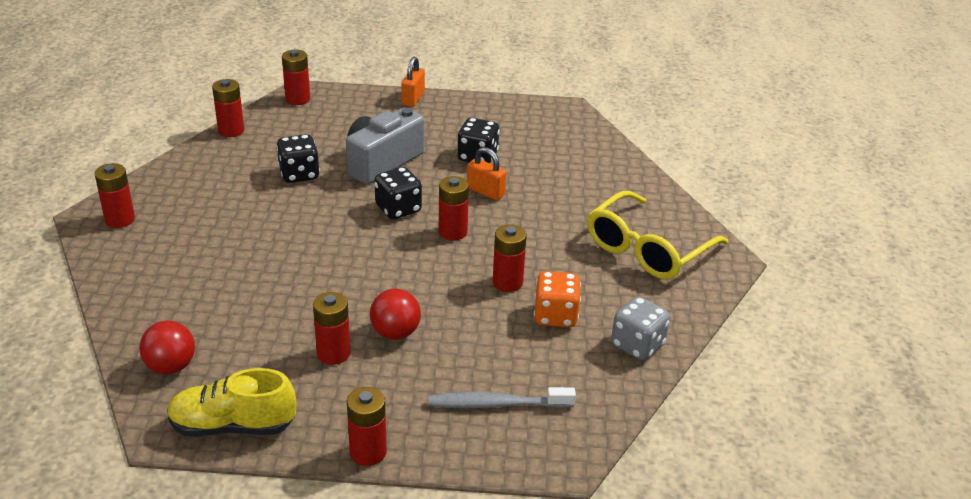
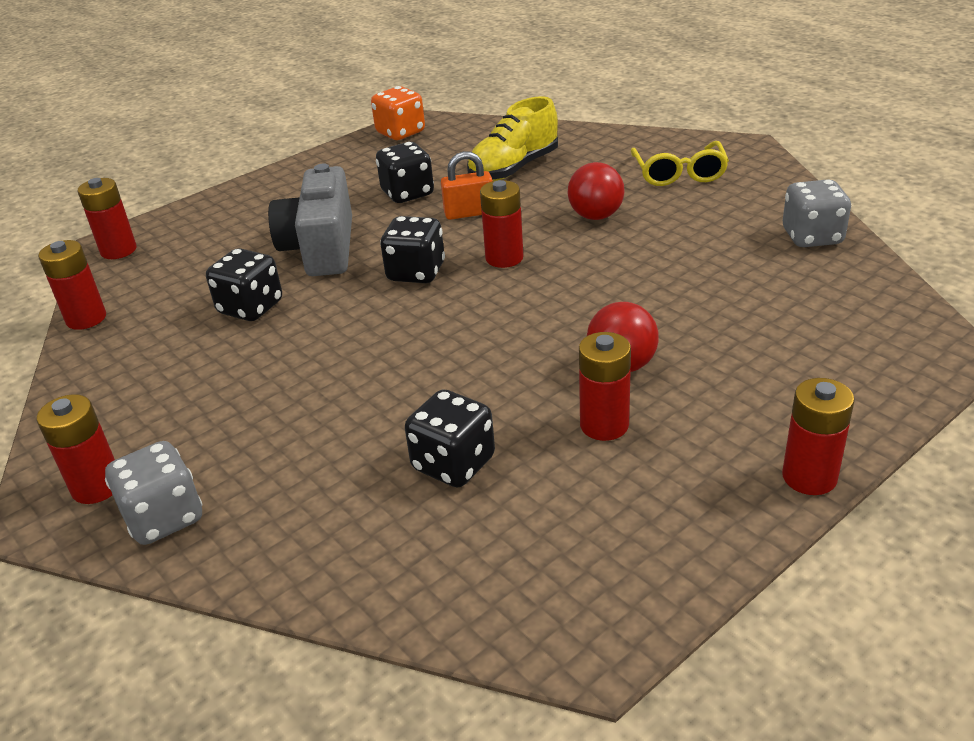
camera: 40 degrees left, 0 degrees up
red ball [139,321,195,374] -> red ball moved to [567,162,625,220]
yellow shoe [167,368,296,437] -> yellow shoe moved to [467,96,558,181]
orange padlock [401,57,425,107] -> none
grey toothbrush [428,387,576,408] -> none
red battery [493,224,526,292] -> none
orange dice [534,271,581,327] -> orange dice moved to [371,86,425,140]
yellow glasses [587,191,728,279] -> yellow glasses [631,141,729,186], size x0.65
none -> grey dice [105,441,202,545]
none -> black dice [405,389,495,487]

